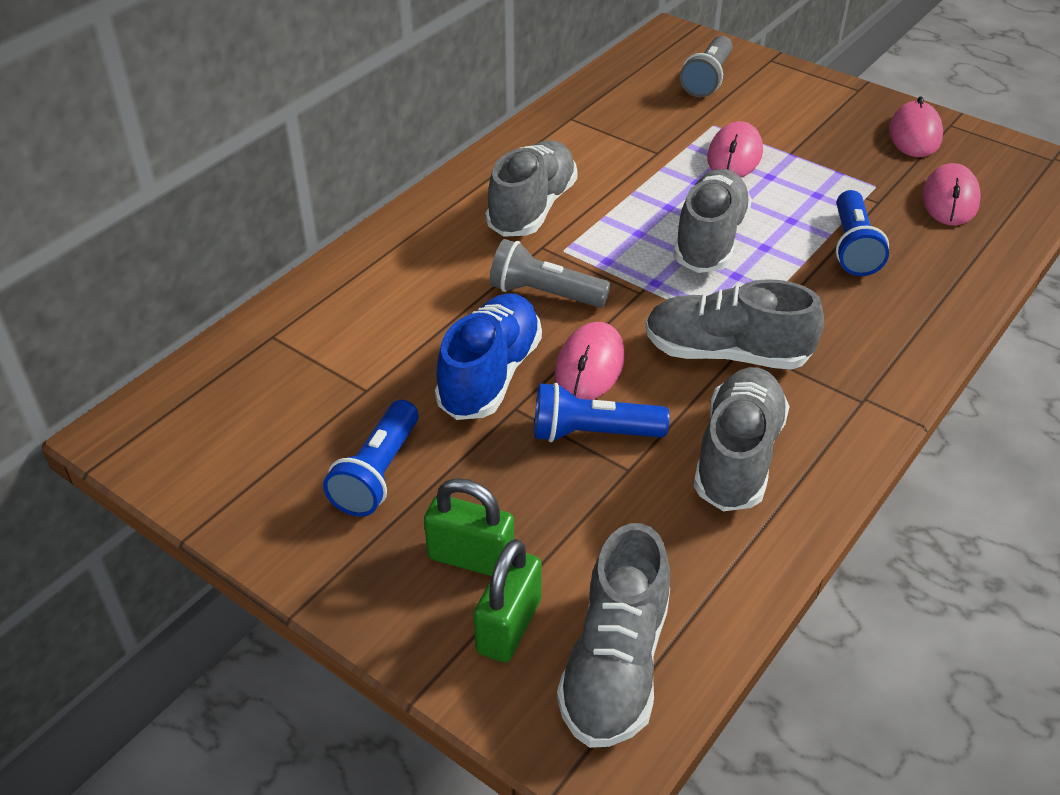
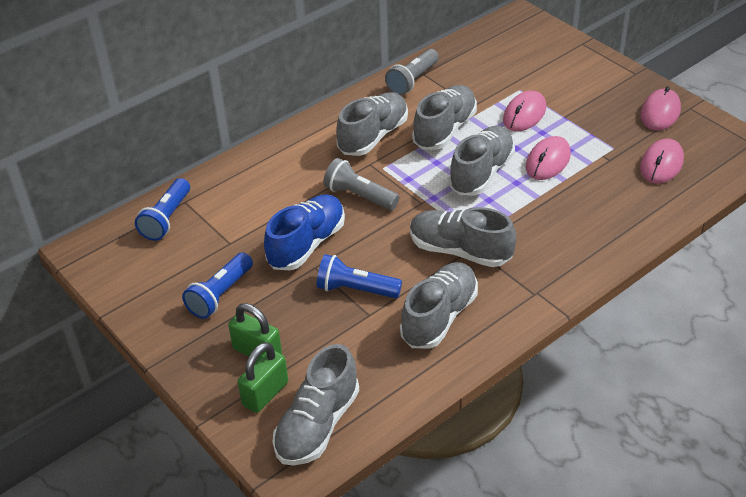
camera: 15 degrees right, 0 degrees up
pink mouse [555,322,625,400] -> pink mouse moved to [526,136,571,180]
grey flashlight [680,35,733,97] -> grey flashlight moved to [385,49,439,95]
blue flashlight [836,190,889,276] -> blue flashlight moved to [135,178,190,241]
none -> grey shoe [412,85,477,150]

